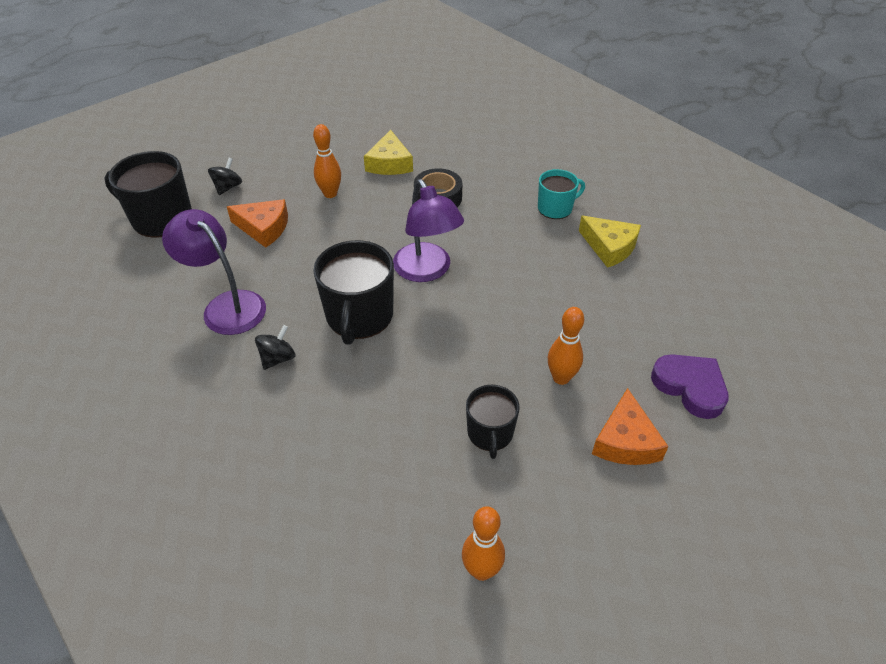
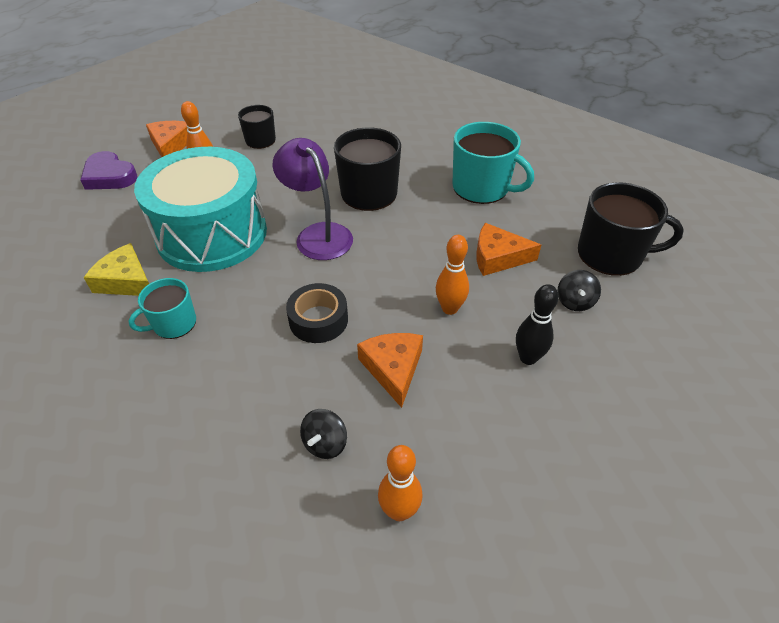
camera: 170 degrees right, 0 degrees up
purple lamp [162,209,266,335] -> turquoise mug [453,122,534,204]
black spinning top [255,325,295,370] -> black spinning top moved to [300,409,347,459]
yellow cheese [364,130,413,175] -> orange cheese [357,333,423,408]
orange bowling pin [462,506,505,581] -> orange bowling pin moved to [378,445,423,521]
none -> turquoise drum [134,147,267,272]
none -> black bowling pin [516,284,559,365]

